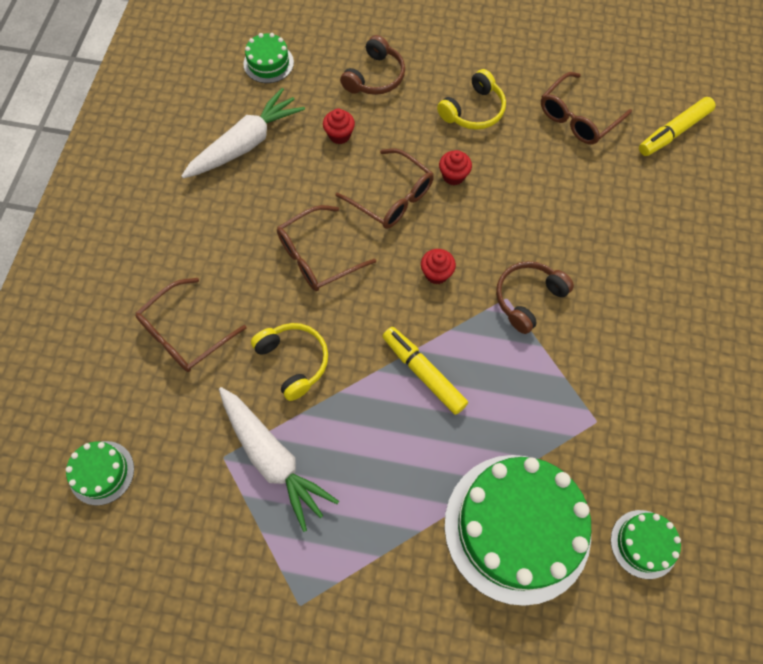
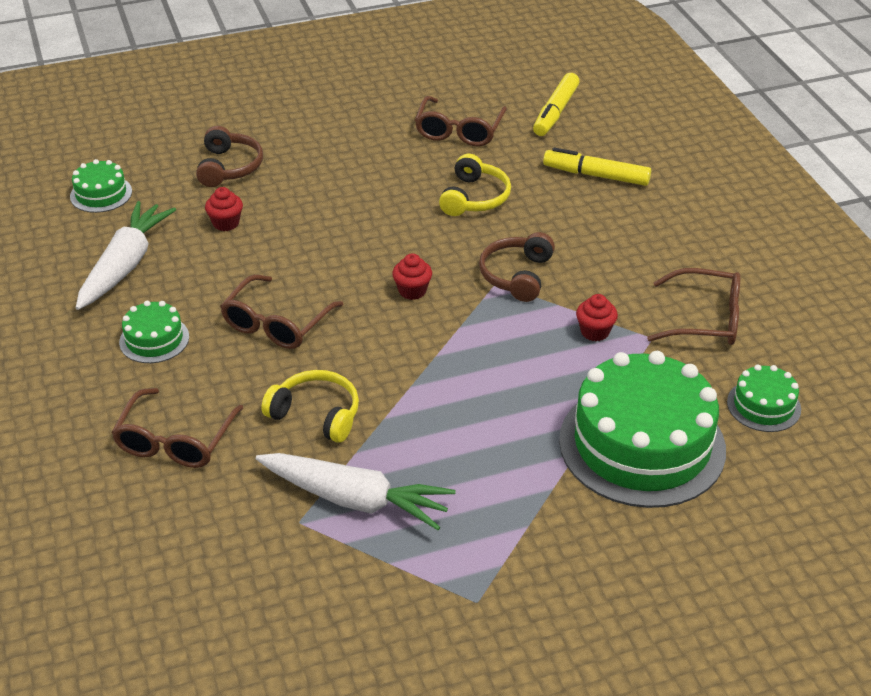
camera: 30 degrees left, 25 degrees down
green cake [66,441,134,505] -> green cake moved to [119,301,189,363]
brown glasses [335,148,434,229] -> brown glasses moved to [647,268,740,345]
yellow marker [382,327,468,415] -> yellow marker moved to [543,147,651,186]
yellow headphones [437,69,506,130] -> yellow headphones moved to [439,154,511,216]
red cupcake [439,150,472,185] -> red cupcake moved to [576,294,618,341]

